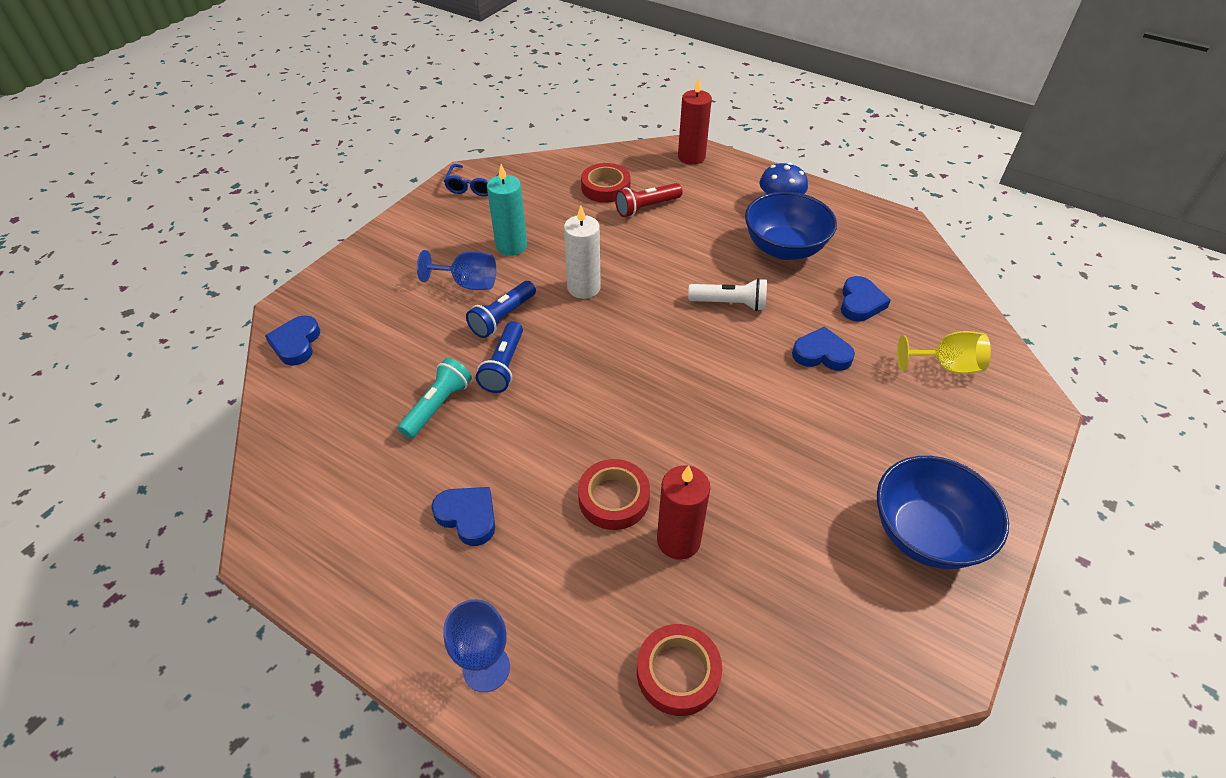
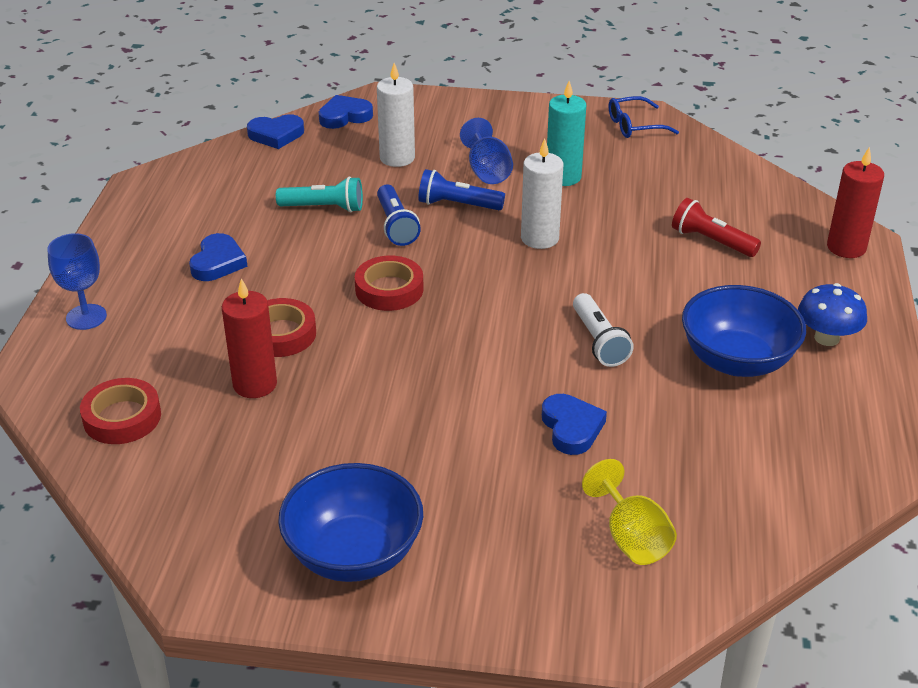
camera: 65 degrees right, 10 degrees down
blue flashlight [476,321,523,393] -> blue flashlight turned 90 degrees counterclockwise [377,185,421,246]
red tape [581,163,631,203] -> red tape moved to [355,256,424,311]
blue heart [841,276,891,322] -> blue heart moved to [247,114,304,149]
none -> white candle [377,63,415,167]

